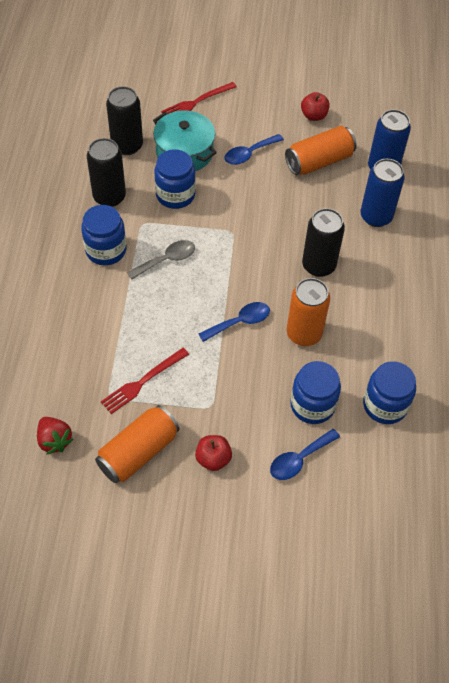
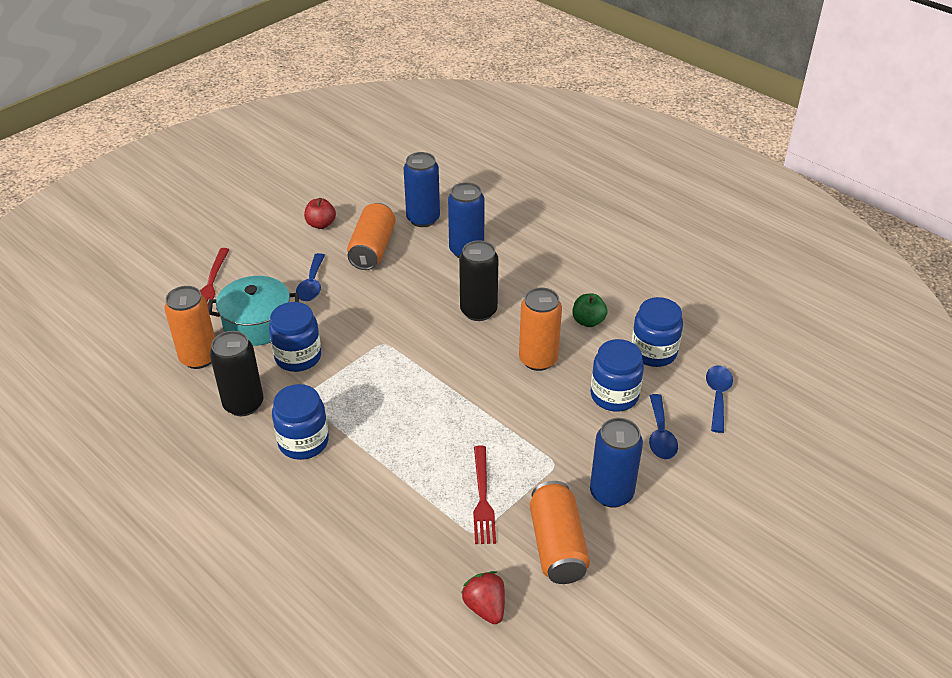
camera: 50 degrees left, 15 degrees down
red strawberry [37,417,74,455] -> red strawberry turned 120 degrees counterclockwise [461,571,505,624]
black can [106,86,143,155] -> orange can [164,286,215,369]
grey spoon [127,240,195,280] -> none
red apple [195,435,232,471] -> blue can [590,418,643,508]
blue spoon [199,302,270,342] -> blue spoon moved to [706,365,733,433]
none -> green apple [573,294,608,327]

